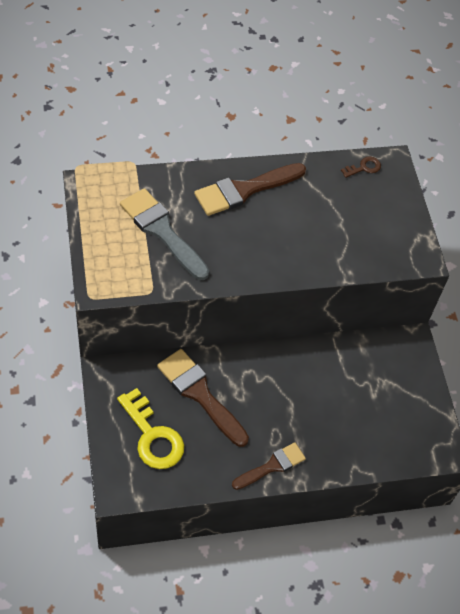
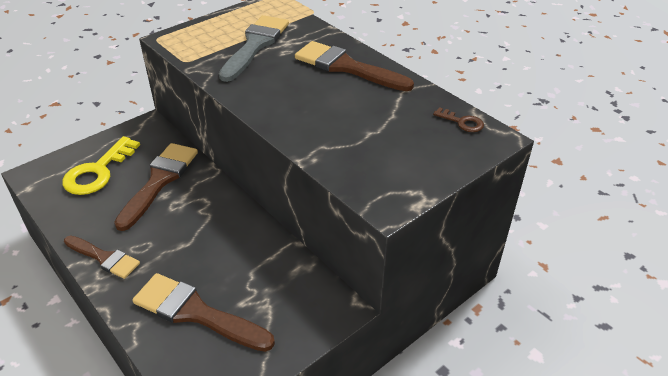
camera: 65 degrees right, 15 degrees down
none -> brown brush [132,273,275,352]

